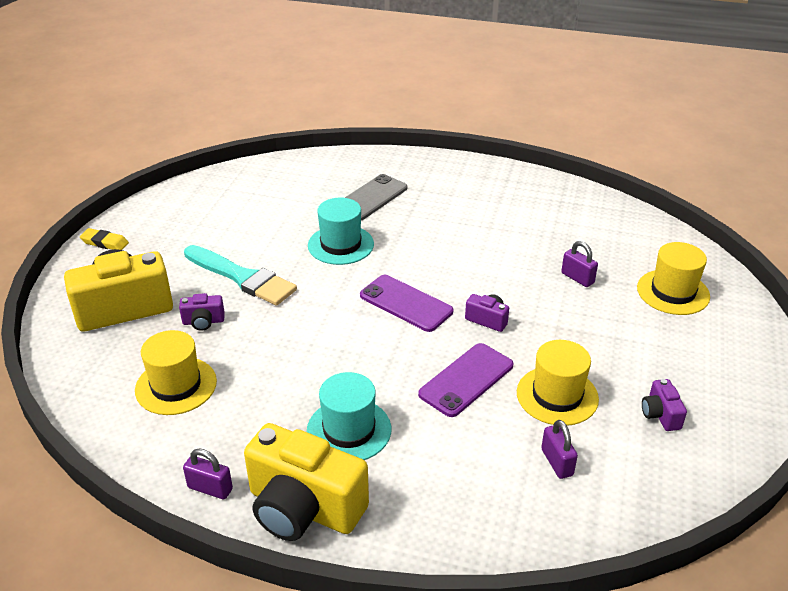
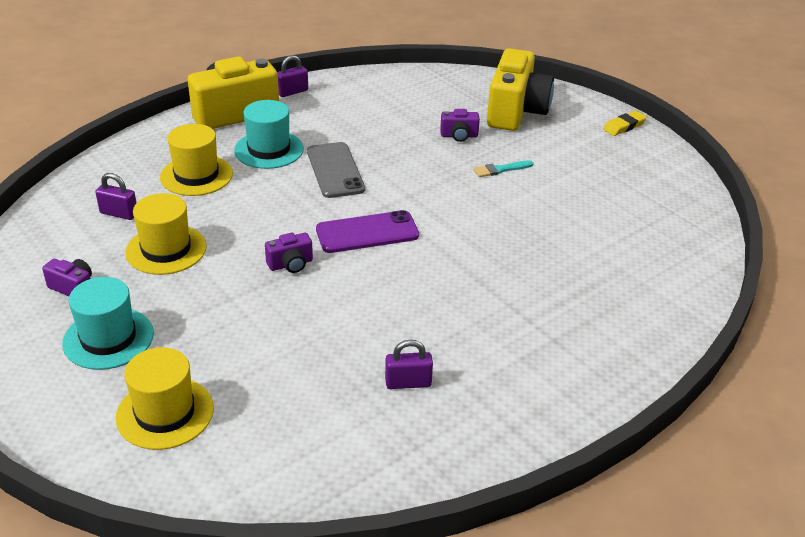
camera: 125 degrees right, 0 degrees up
yellow hat [135,330,217,415] -> yellow hat moved to [160,124,233,196]
purple camera [179,293,225,331] -> purple camera turned 120 degrees counterclockwise [440,109,480,142]
turquoise brush [184,245,297,306] -> turquoise brush [473,160,534,177], size x0.45
turquoise hat [308,198,374,265] -> turquoise hat moved to [62,277,154,370]
grey phone [345,174,408,220] -> grey phone moved to [307,142,365,198]
purple phone [418,343,514,417] -> none
purple padlock [561,241,598,287] -> purple padlock moved to [385,340,433,389]

